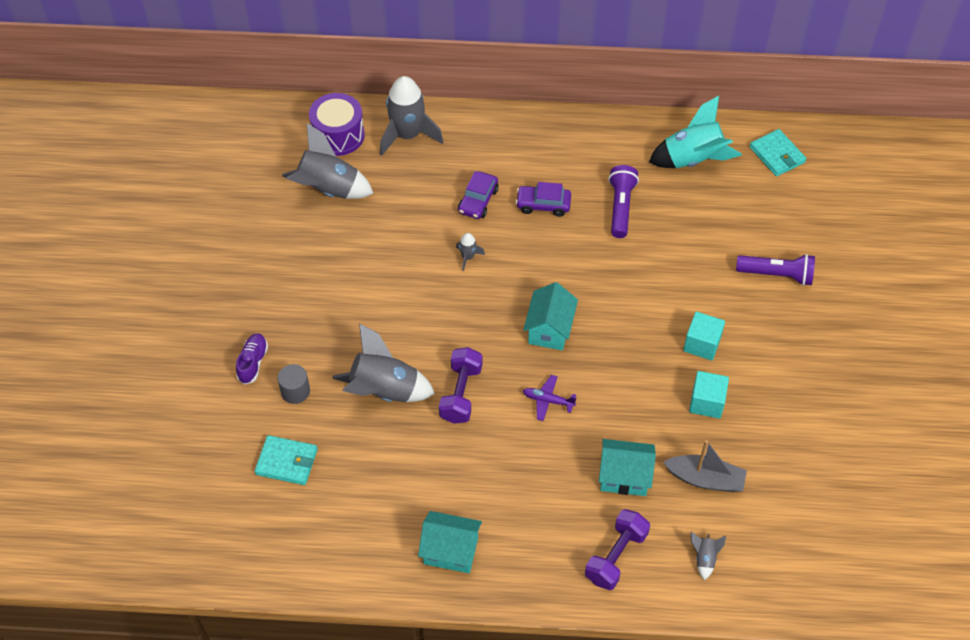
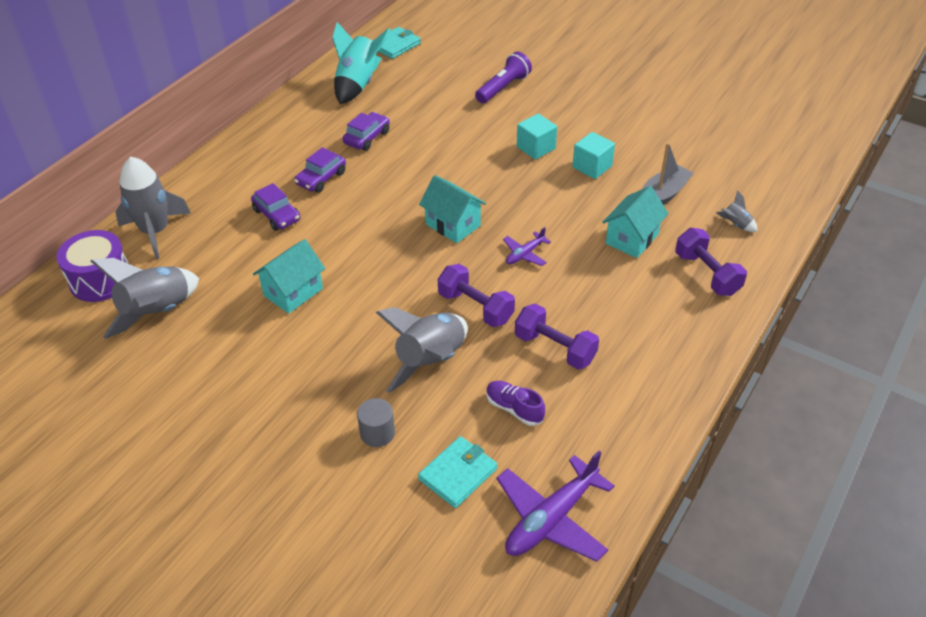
camera: 60 degrees left, 10 degrees down
purple shoe [236,333,268,385] -> purple shoe moved to [486,381,545,426]
turquoise house [418,511,482,573] -> turquoise house moved to [253,239,325,314]
grey rocket [456,233,485,271] -> none
purple flashlight [608,165,639,238] -> purple car [342,112,390,151]
turquoise wallet [749,129,806,177] -> turquoise wallet turned 45 degrees counterclockwise [373,27,421,59]
none -> purple plane [497,451,615,562]
none -> purple dumbbell [515,304,599,370]

